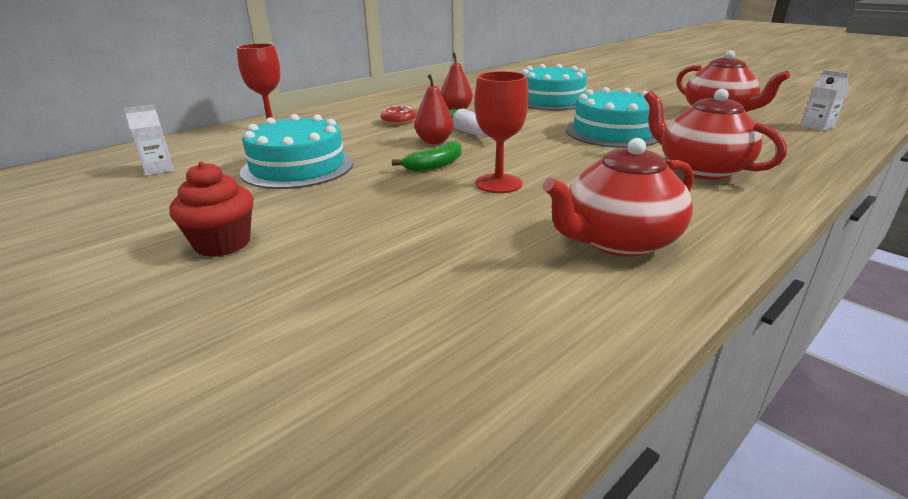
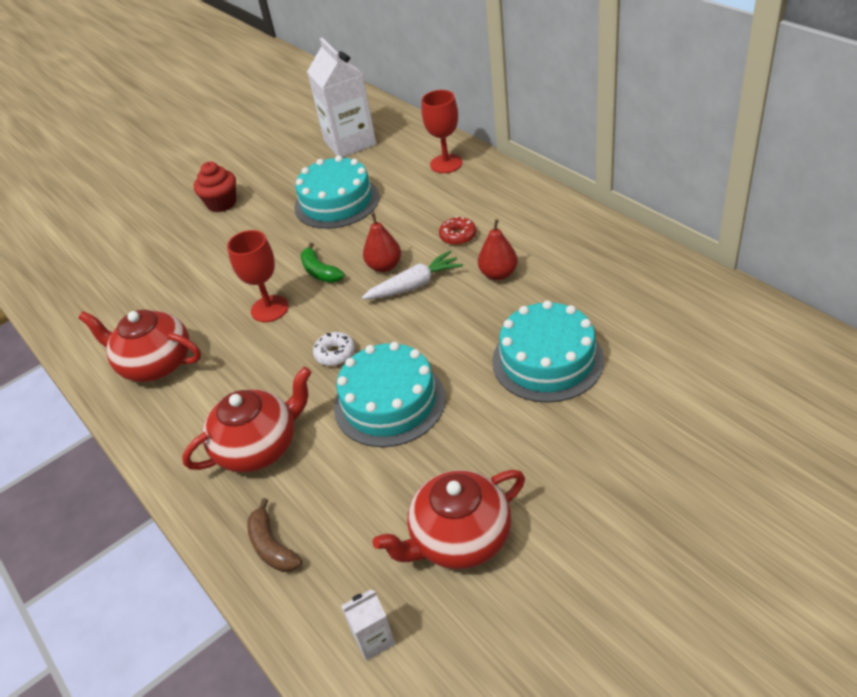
camera: 100 degrees right, 15 degrees up
white carton [124,105,174,176] -> white carton [307,38,376,157], size x2.26
red teapot [543,138,694,257] -> red teapot turned 45 degrees counterclockwise [78,310,201,382]
none -> brown banana [247,498,302,572]
none -> white donut [313,332,355,366]

